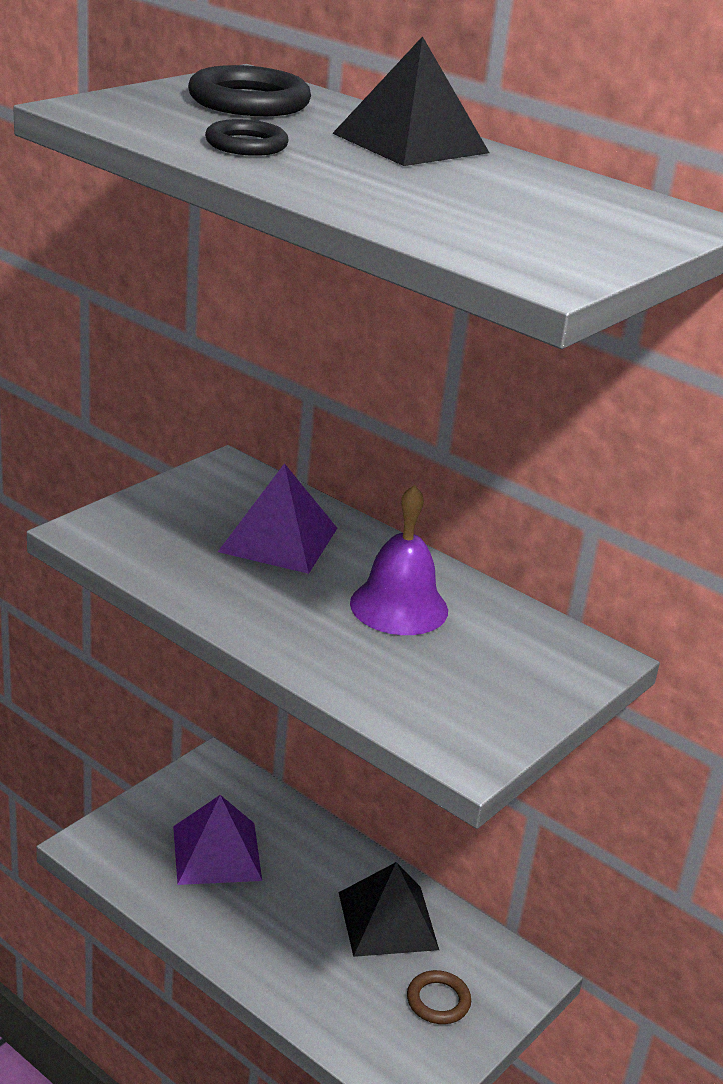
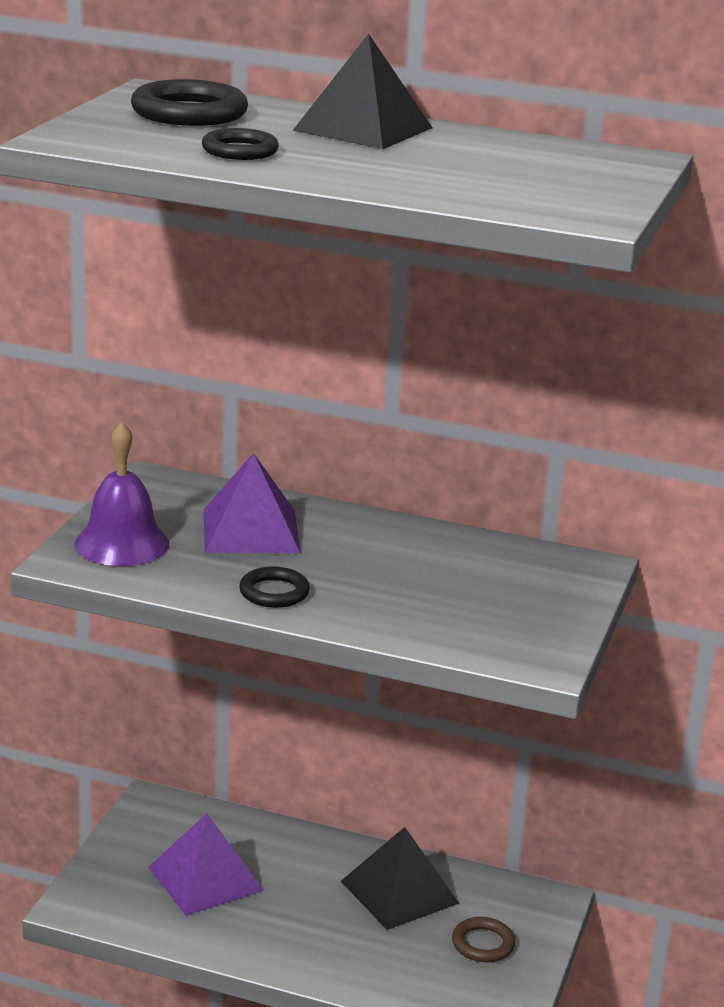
camera: 20 degrees left, 5 degrees down
purple bell [350,485,448,635] -> purple bell moved to [74,422,169,566]
none -> black ring [239,566,310,608]

